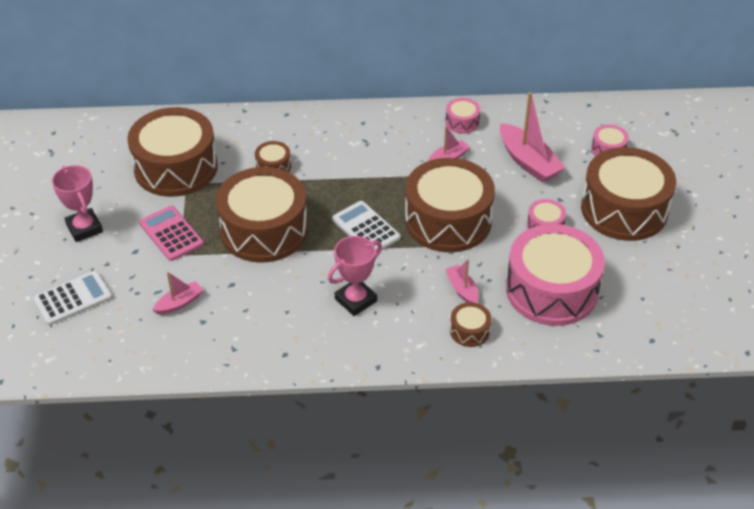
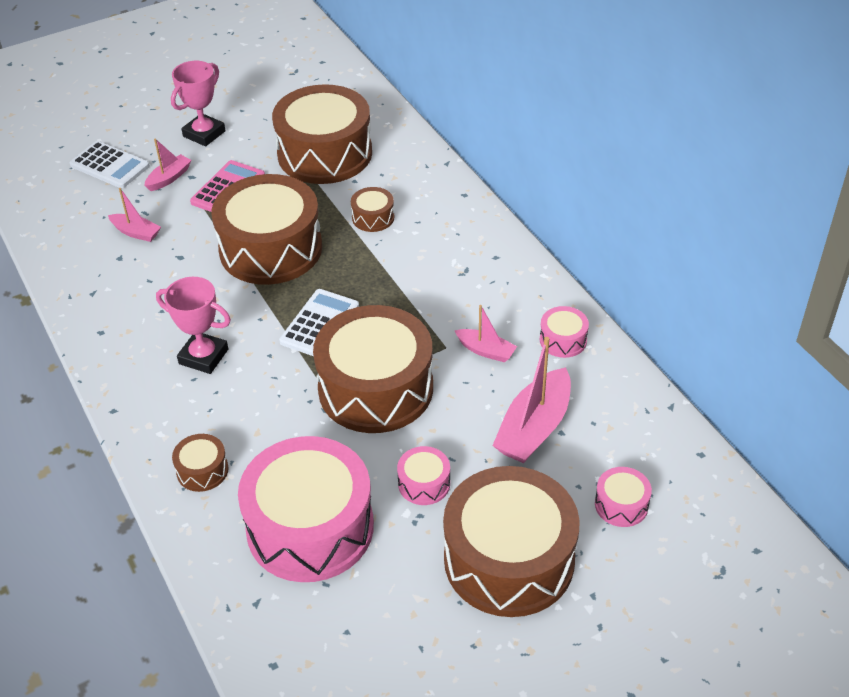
camera: 65 degrees right, 0 degrees up
pink boat [445,259,479,303] -> pink boat moved to [144,139,192,191]

